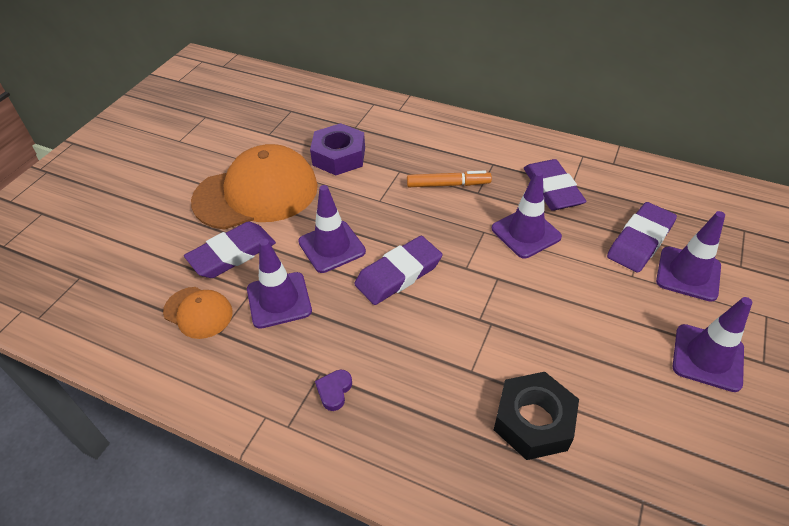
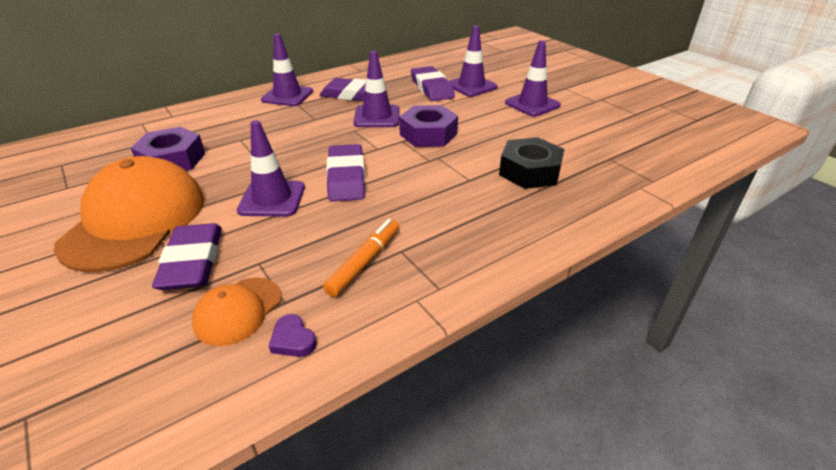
camera: 60 degrees left, 10 degrees down
orange cap [163,287,233,339] -> orange cap turned 150 degrees clockwise [192,277,282,346]
purple traffic cone [247,239,312,329] -> purple traffic cone moved to [261,33,313,106]
purple heart [315,370,352,411] -> purple heart moved to [269,314,316,357]
orange marker [407,171,492,187] -> orange marker moved to [323,219,399,297]
none -> purple nut [399,105,458,147]

